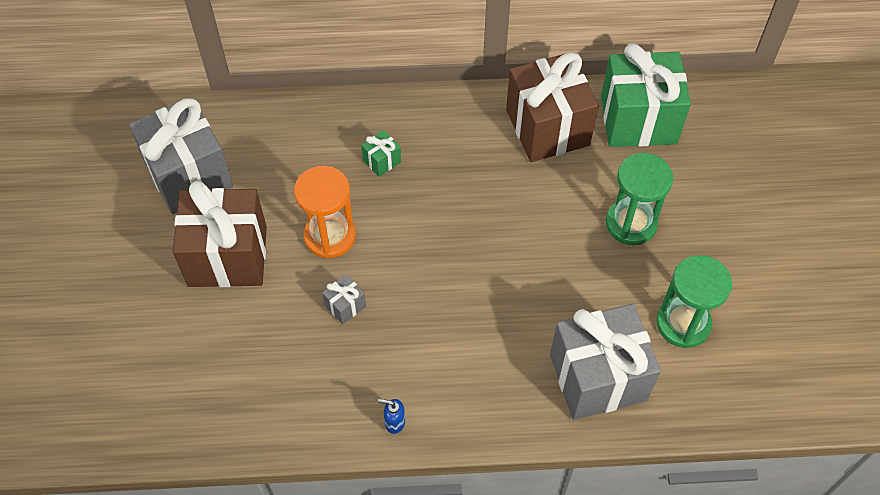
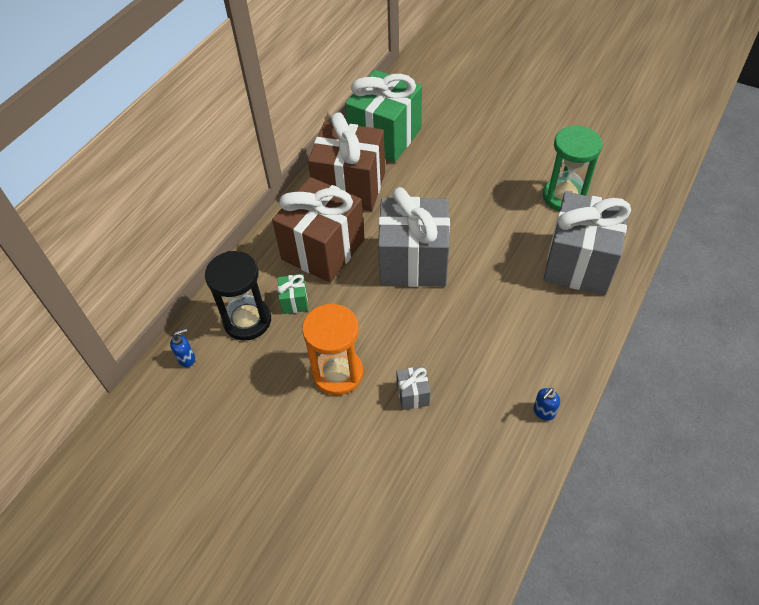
camera: 55 degrees left, 5 degrees down
grey gift [129,97,233,214] -> grey gift moved to [378,187,450,287]
brown gift [172,181,267,287] -> brown gift moved to [272,177,365,283]
green hourglass [606,153,673,245] -> none
none -> blue soap dispenser [170,328,195,367]
none -> black hourglass [205,251,271,341]

